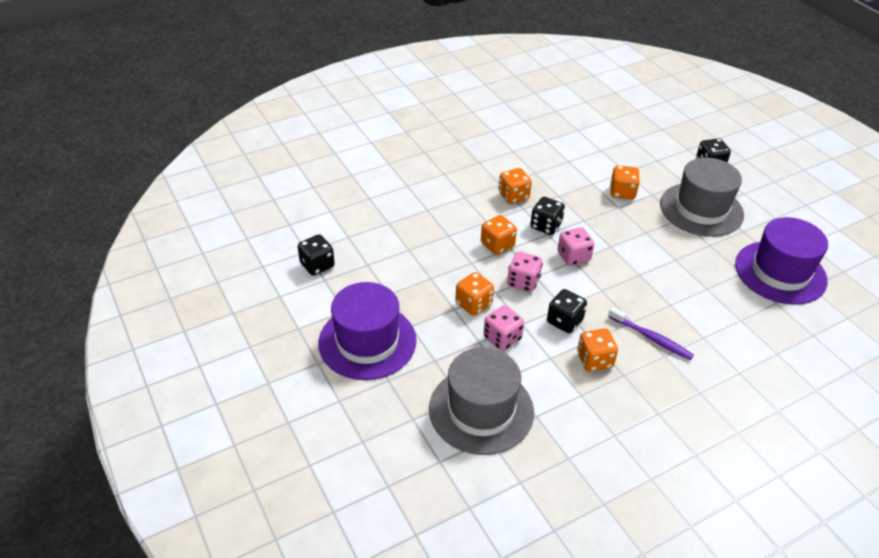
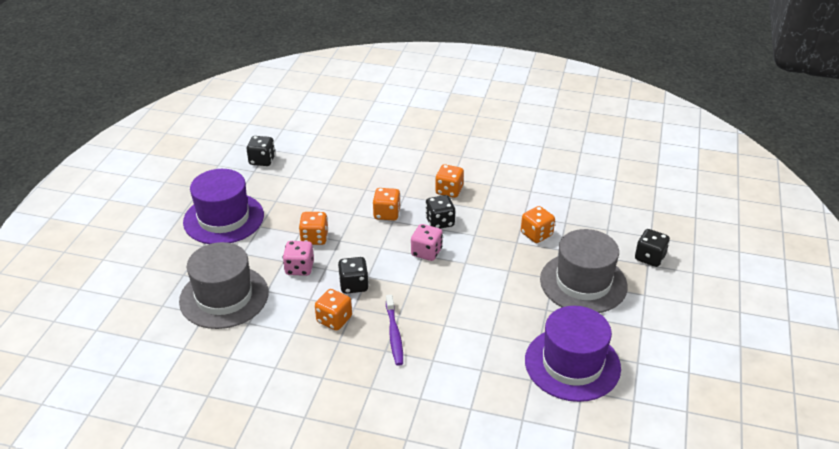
camera: 45 degrees right, 5 degrees down
pink dice [507,252,543,292] -> none

